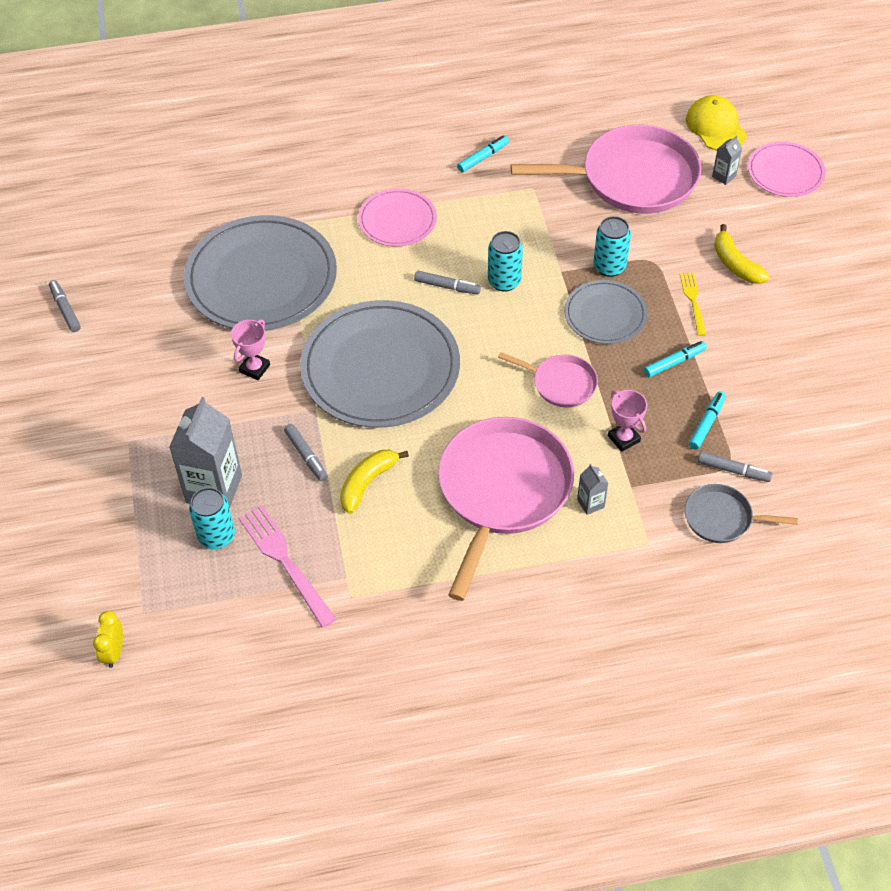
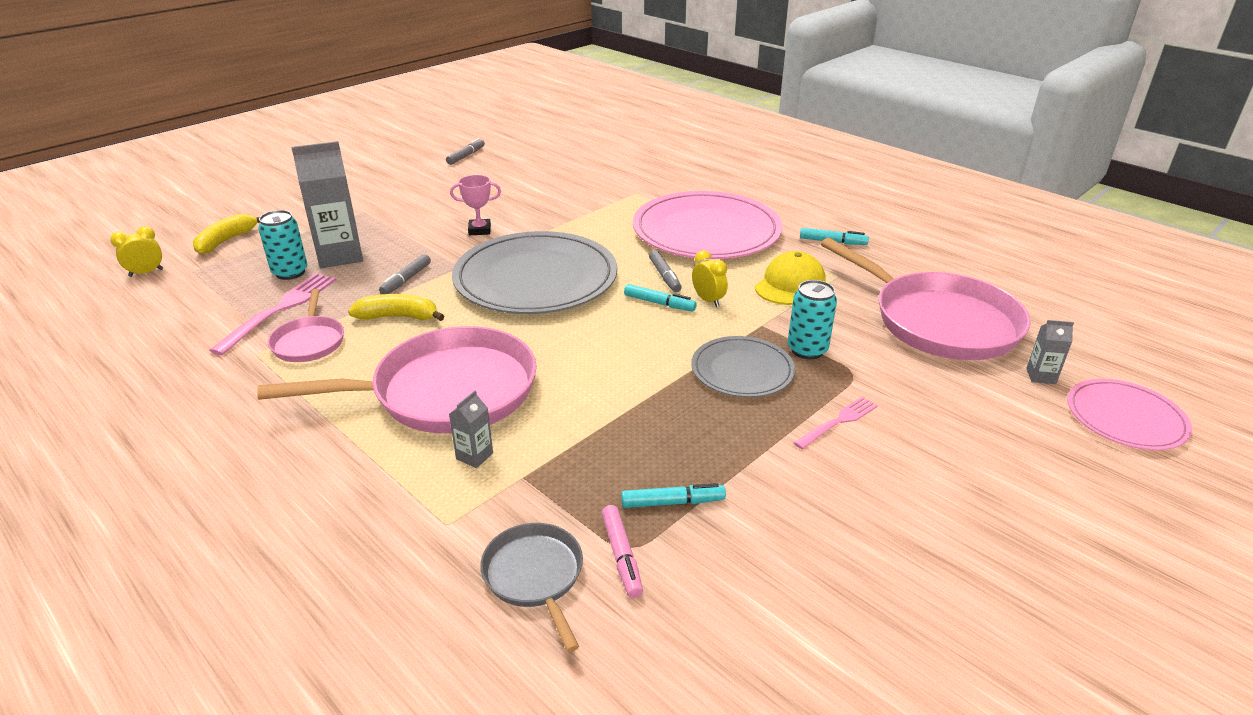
camera: 55 degrees right, 20 degrees down
grey plate [184,215,337,331] -> none
pink plate [358,188,437,247] -> pink plate [633,191,782,259], size x1.88
turquoise can [488,231,523,292] -> yellow clock [692,250,728,307]
pink pan [498,352,598,407] -> pink pan moved to [268,289,344,362]
pink trophy [608,390,647,452] -> none
turquoise marker [644,341,707,377] -> turquoise marker moved to [624,284,697,312]
yellow fork [680,272,706,336] -> pink fork [794,396,878,449]
yellow cap [686,95,747,150] -> yellow cap moved to [755,251,826,305]
grey marker [698,452,772,482] -> pink marker [602,505,643,598]
yellow banana [714,224,770,284] -> yellow banana moved to [193,214,260,255]

